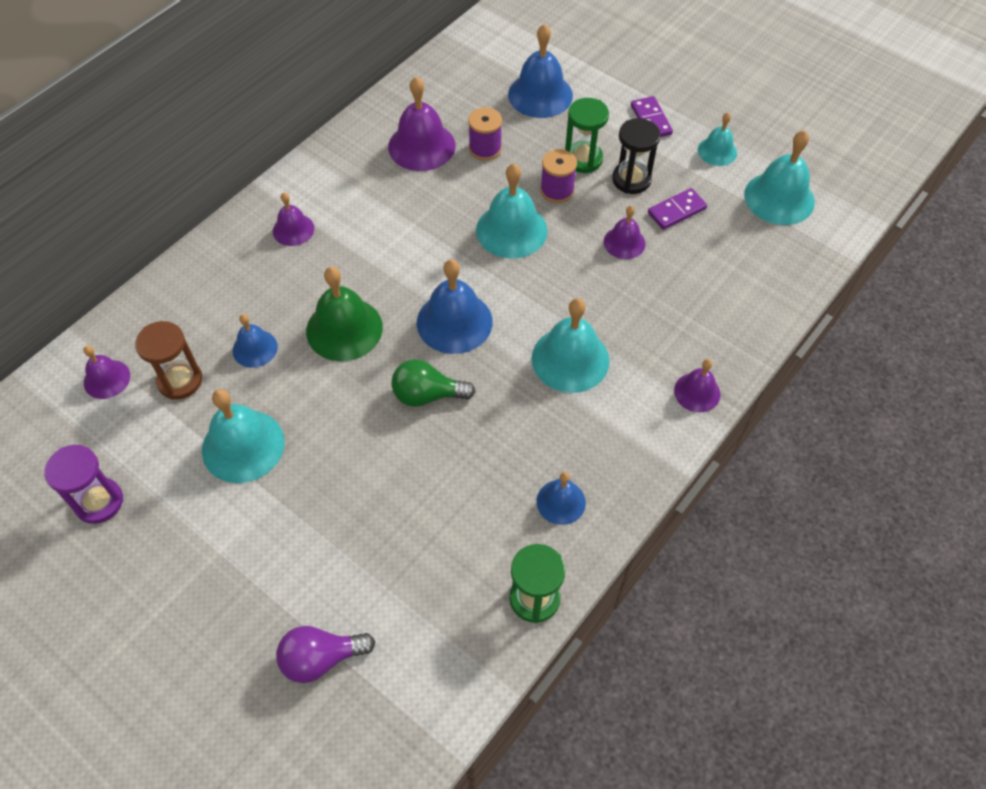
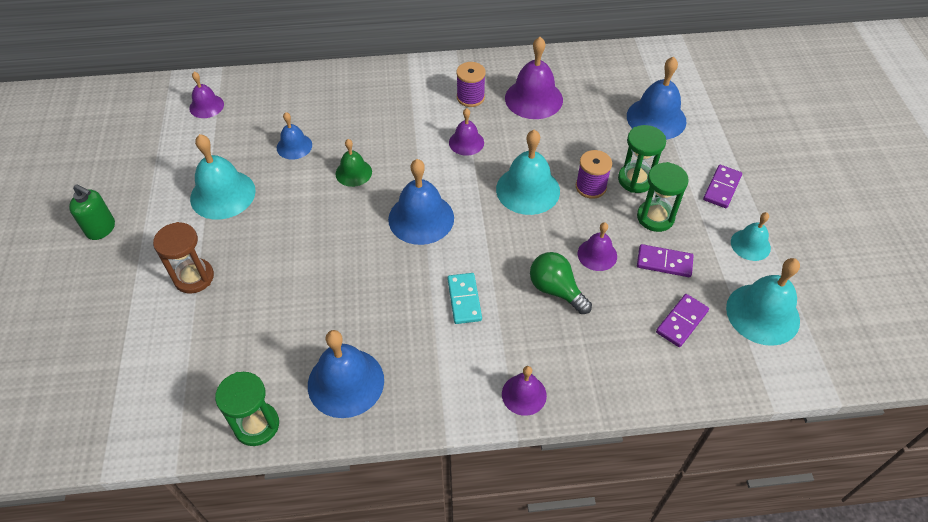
camera: 45 degrees right, 5 degrees down
purple hourglass [44,445,123,524] -> none
brown hourglass [135,321,202,400] -> brown hourglass moved to [153,222,214,294]
purple bell [273,193,314,246] -> purple bell moved to [449,108,484,156]
purple light bulb [276,626,375,683] -> none
green bell [306,267,383,361] -> green bell [335,139,372,187], size x0.58
green light bulb [391,359,475,407] -> green light bulb moved to [530,252,592,314]
purple spool [468,108,502,161] -> purple spool moved to [456,62,486,107]
turquoise bell [532,298,609,393] -> turquoise domino [447,273,482,324]
blue bell [537,472,586,525] -> blue bell [308,330,384,418], size x1.72
black hourglass [612,118,661,194] -> green hourglass [637,162,689,232]
none -> green soap dispenser [69,184,115,240]
none -> purple domino [656,294,709,347]

